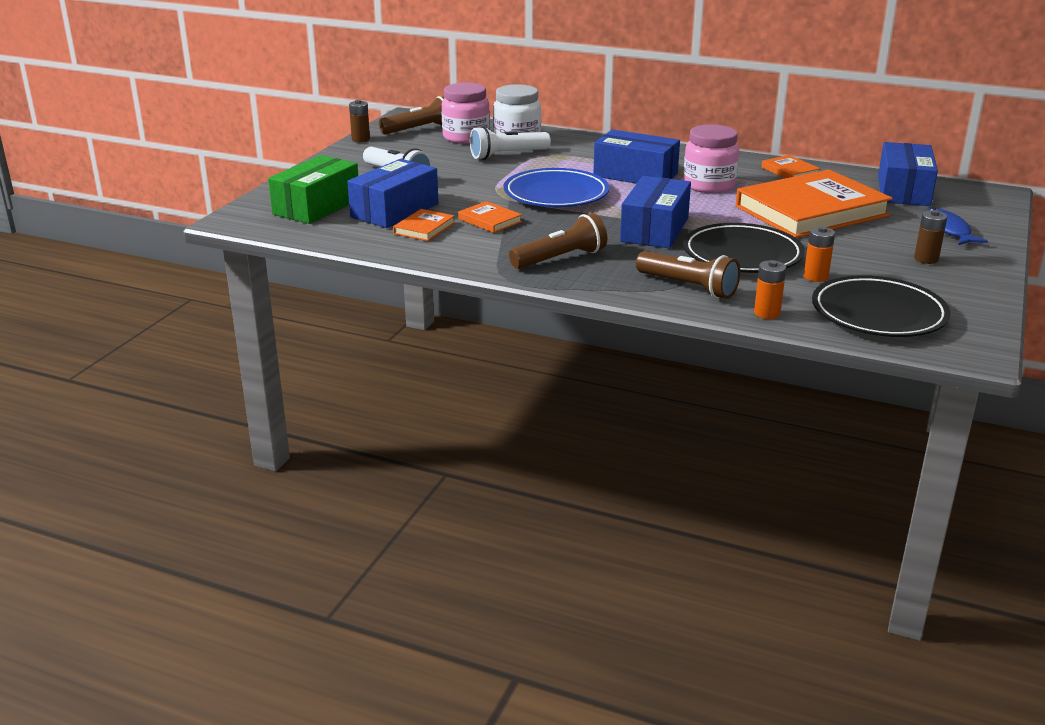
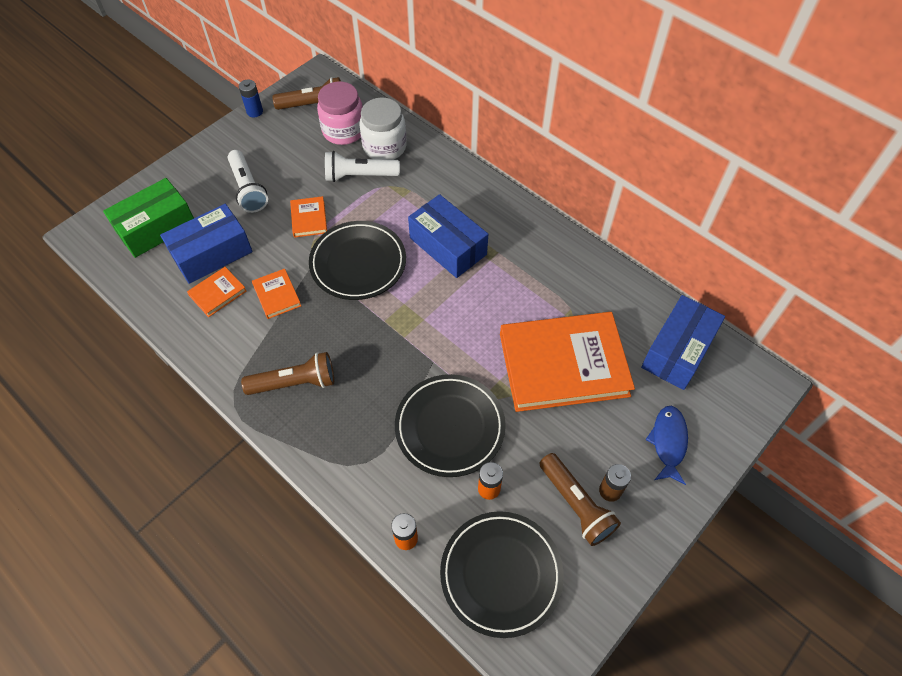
camera: 20 degrees right, 30 degrees up
brown battery [349,100,370,142] -> blue battery [239,80,263,117]
blue plate [504,168,609,207] -> black plate [309,221,406,300]
blue box [620,176,691,248] -> none
brown flashlight [636,251,740,299] -> brown flashlight moved to [539,453,621,546]
pink jar [683,124,739,193] -> none
orange book [761,155,820,178] -> orange book moved to [290,196,327,238]

